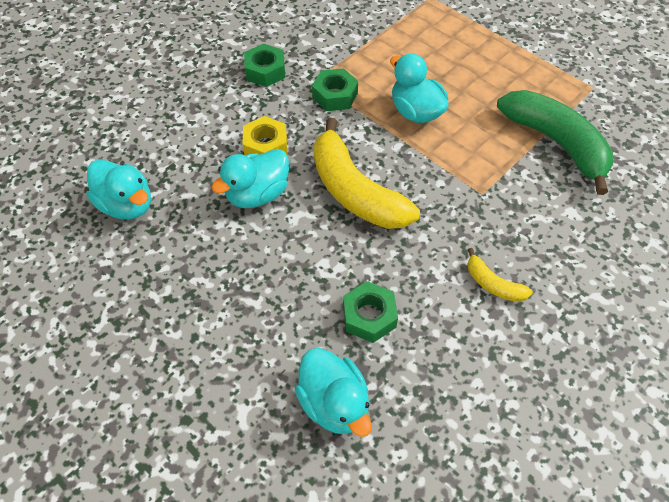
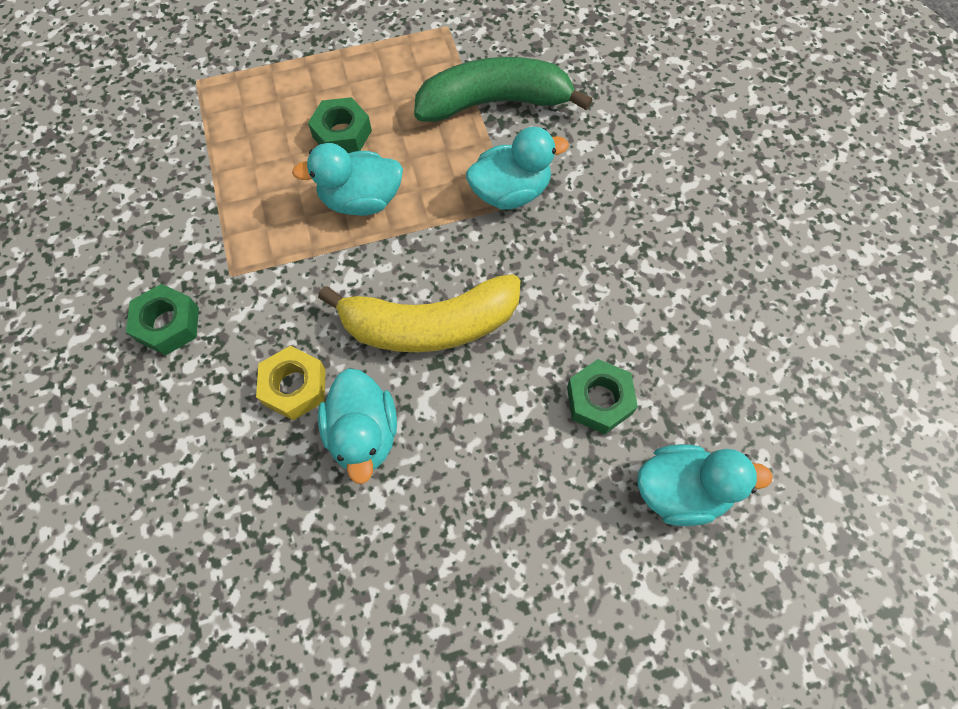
camera: 60 degrees left, 10 degrees up
turquoise duck [87,159,151,220] -> turquoise duck moved to [466,127,569,210]
green nut [312,68,358,111] -> green nut moved to [308,97,372,153]
yellow banana [468,248,533,302] -> none

